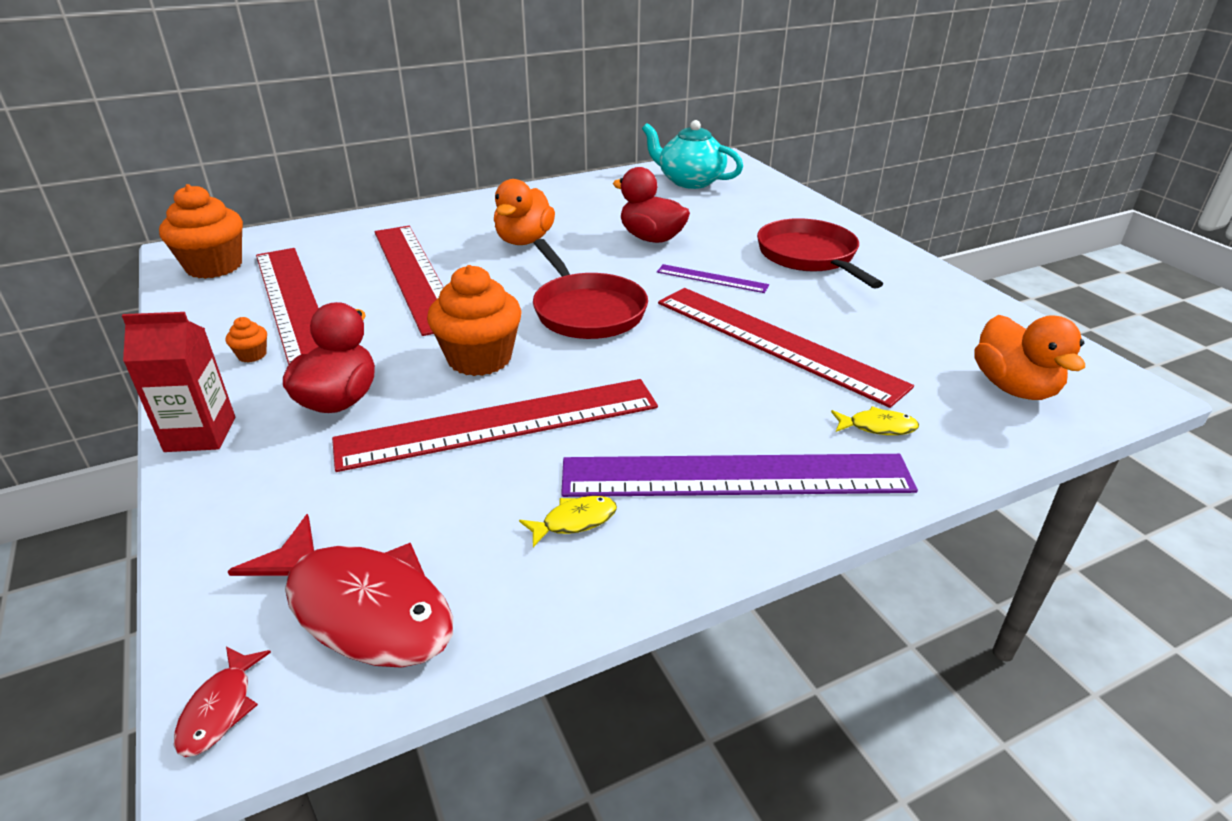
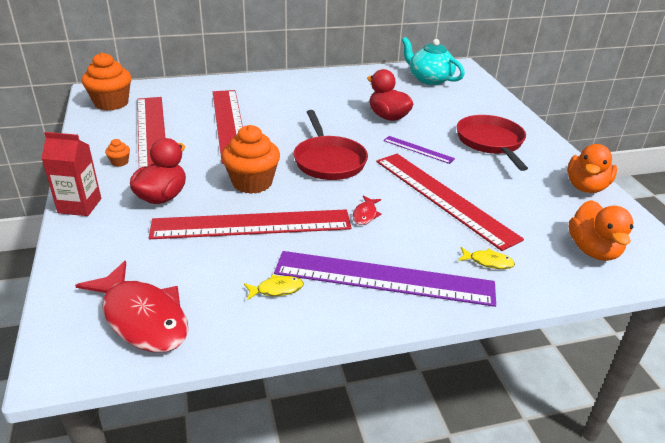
camera: 10 degrees right, 0 degrees up
red fish [174,646,271,757] -> red fish moved to [353,196,382,225]
orange duck [494,179,555,245] -> orange duck moved to [567,144,617,193]

